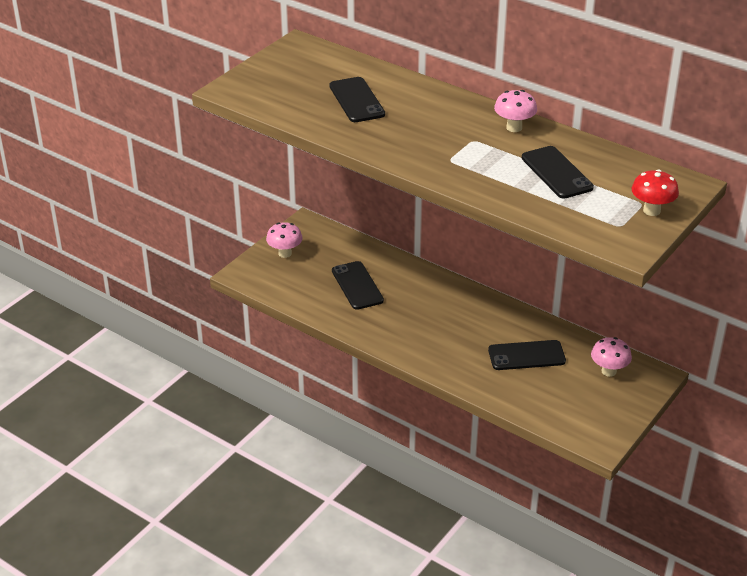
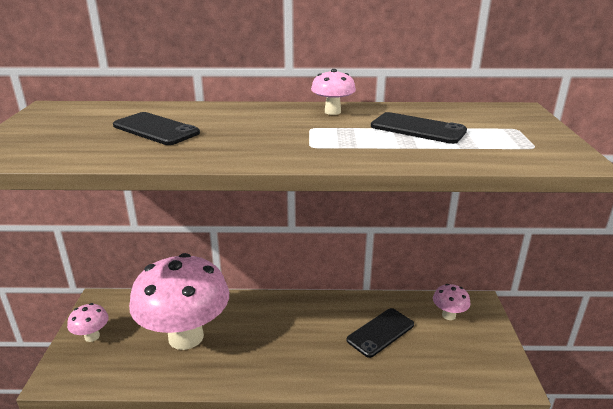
camera: 35 degrees left, 10 degrees down
black phone [332,261,384,310] -> pink mushroom [129,253,229,350]
red mushroom [631,169,679,216] -> none

